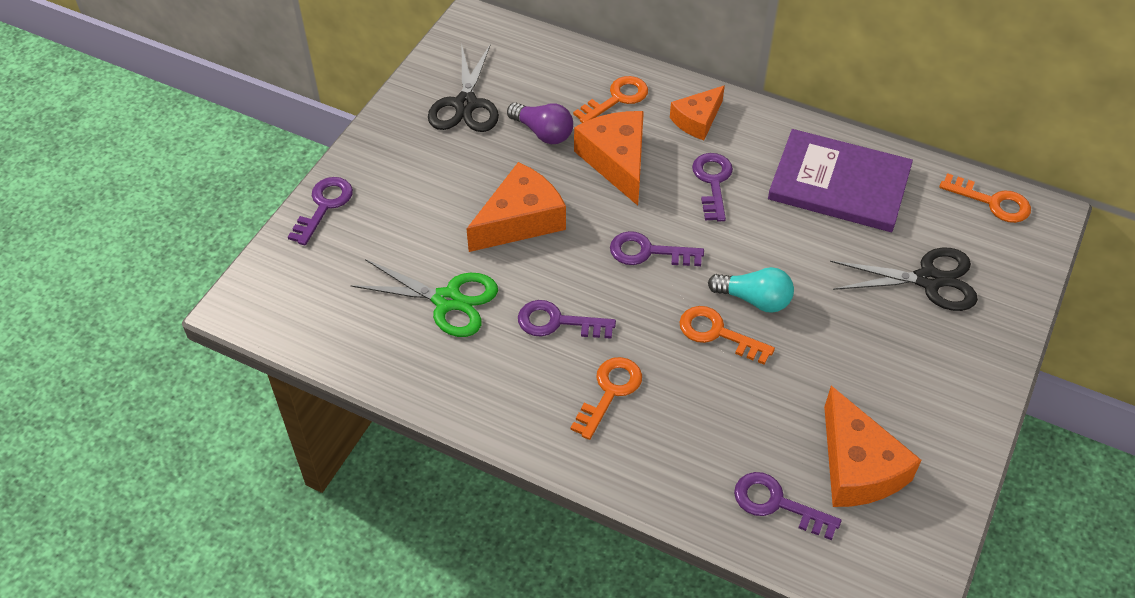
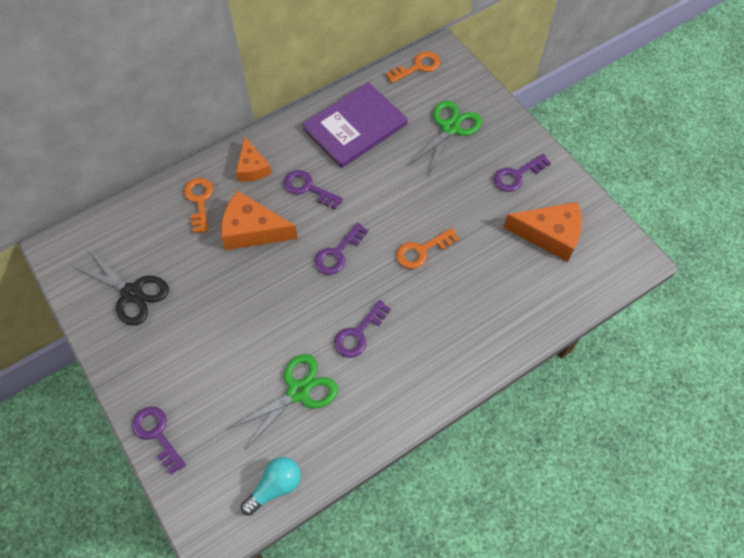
camera: 60 degrees left, 10 degrees up
orange cheese [466,162,566,252] -> none
purple light bulb [507,103,573,144] -> none
orange key [570,357,642,440] -> none
turquoise light bulb [708,267,794,313] -> turquoise light bulb moved to [241,457,301,516]
purple key [734,472,842,540] -> purple key moved to [494,154,551,192]
black scissors [830,247,978,311] -> green scissors [409,101,482,174]

